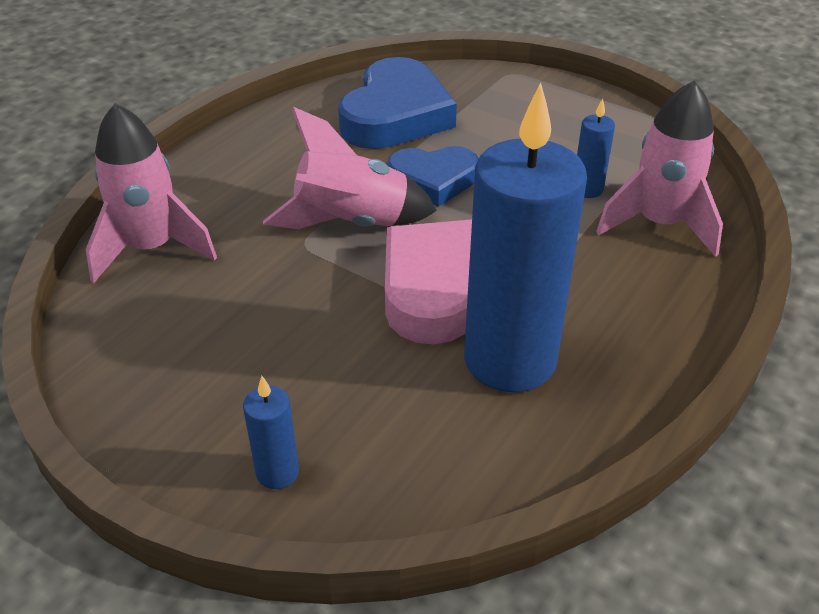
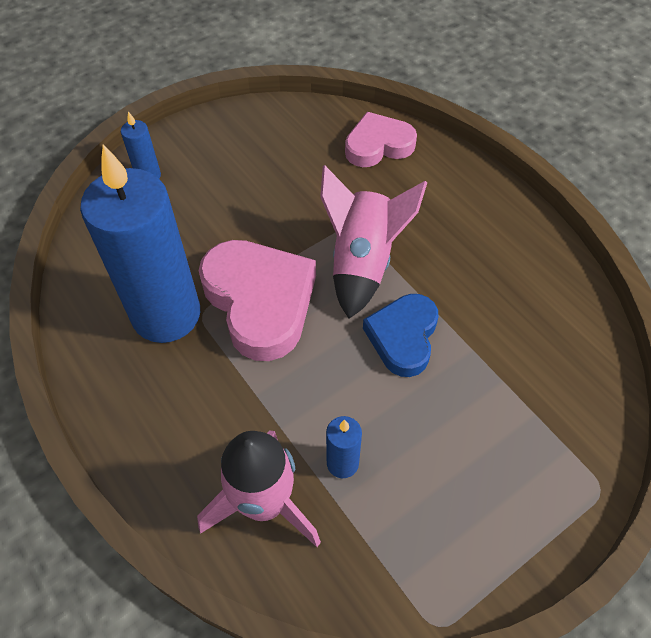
camera: 110 degrees right, 15 degrees up
pink rocket [86,103,217,283] -> pink heart [345,112,417,167]
blue heart [338,57,457,149] -> none

